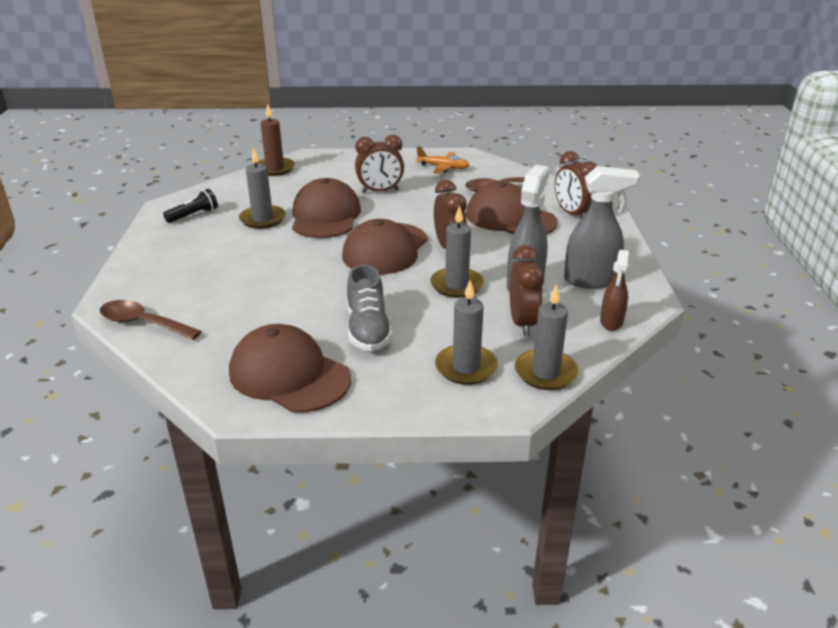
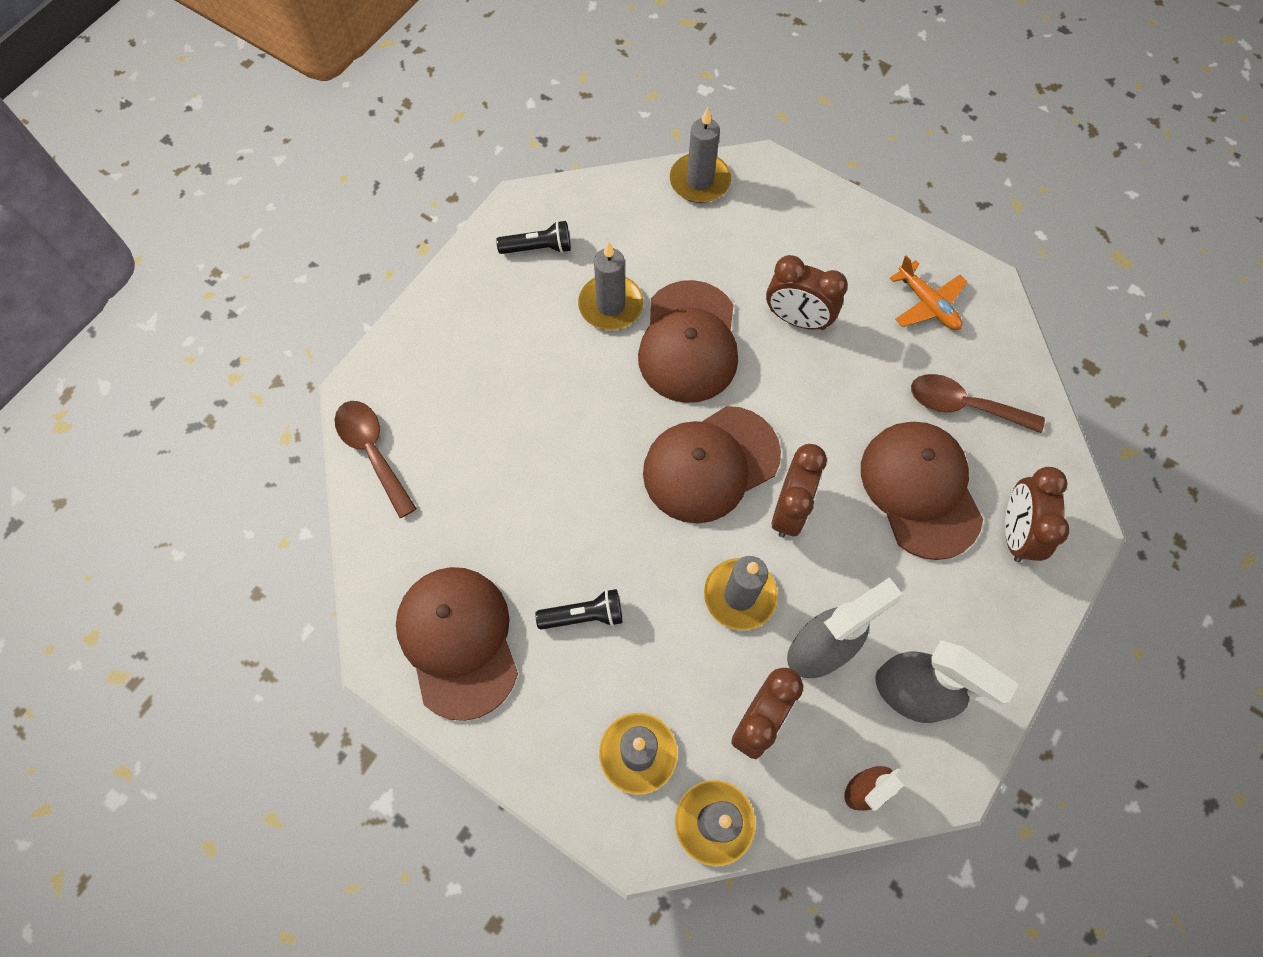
camera: 35 degrees right, 35 degrees up
brown candle [257,104,295,176] -> grey candle [670,107,731,203]
brown cap [292,178,361,238] -> brown cap turned 150 degrees clockwise [638,280,738,403]
grey shoe [347,264,393,351] -> black flashlight [535,589,622,630]

